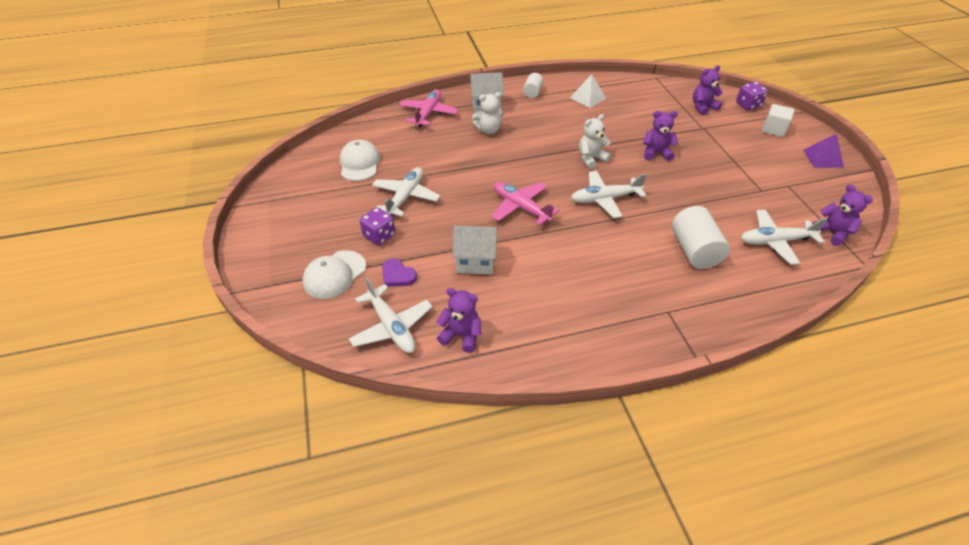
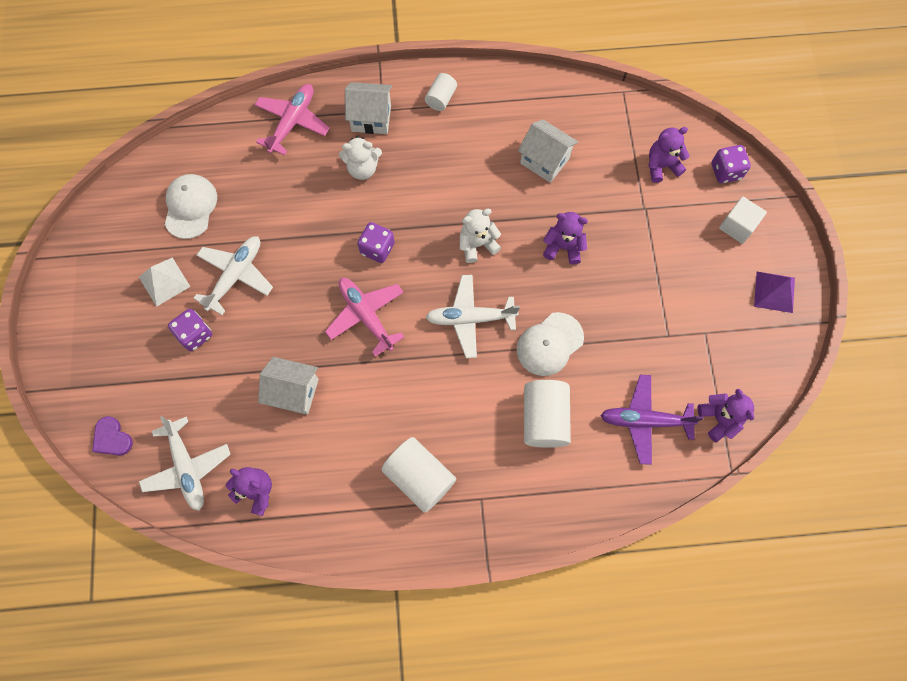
camera: 10 degrees right, 25 degrees up
white cap [303,251,366,299] -> white cap moved to [517,312,584,376]
purple heart [382,258,417,287] -> purple heart moved to [92,416,133,456]
white pyramid [570,74,606,108] -> white pyramid moved to [139,257,190,307]
white plane [741,210,828,265] -> purple plane [600,375,704,465]
none -> purple dice [357,222,395,263]
none -> white cylinder [381,437,456,513]
none -> white house [518,120,578,183]

